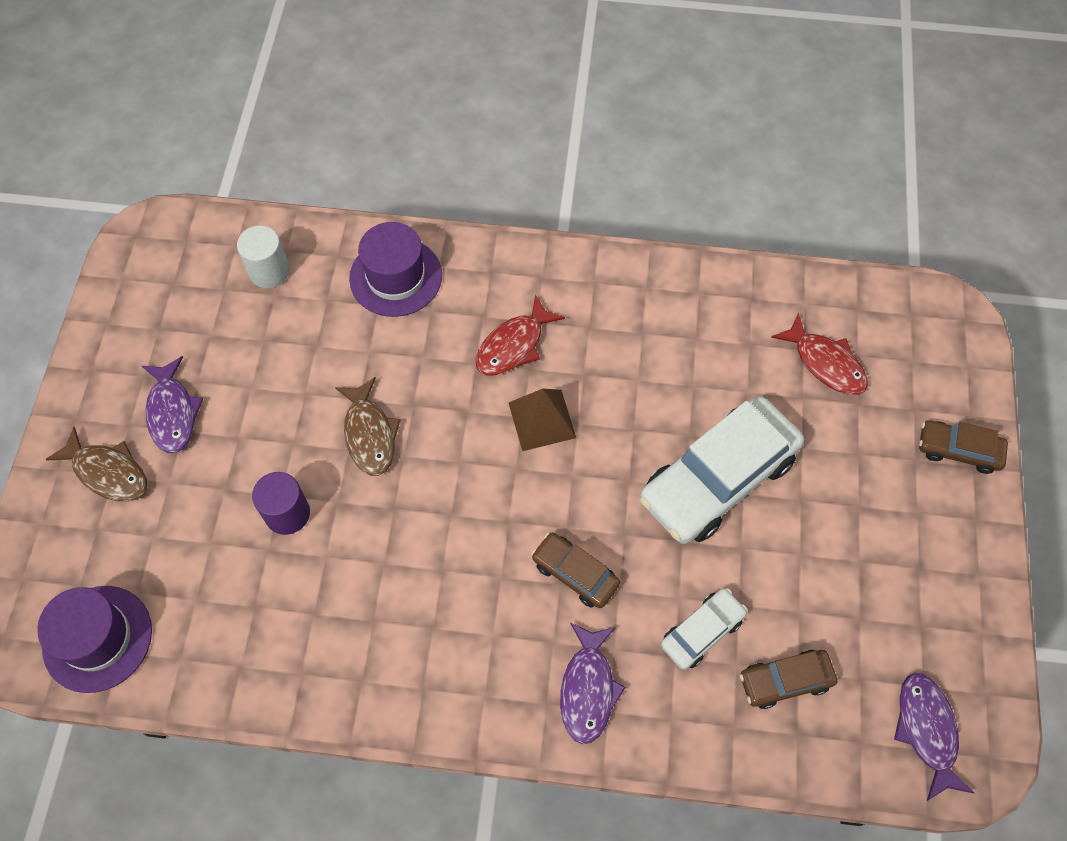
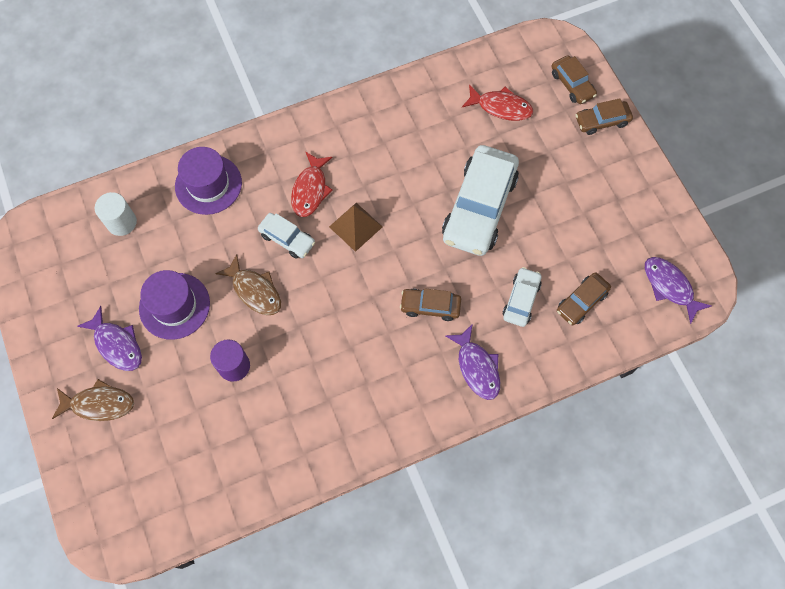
camera: 30 degrees left, 5 degrees up
purple hat [37,586,152,693] -> purple hat moved to [139,270,210,340]
none -> white car [258,213,315,259]
none -> brown car [551,55,597,104]

